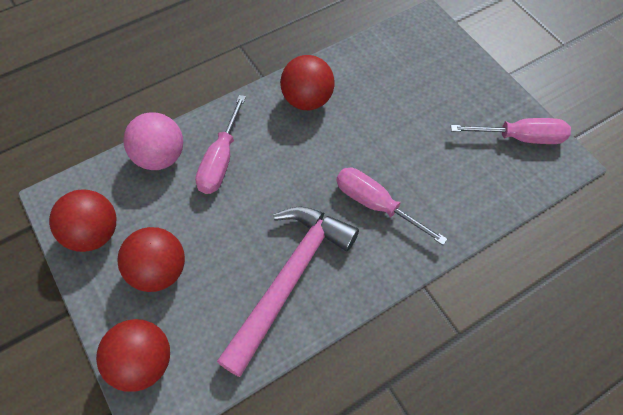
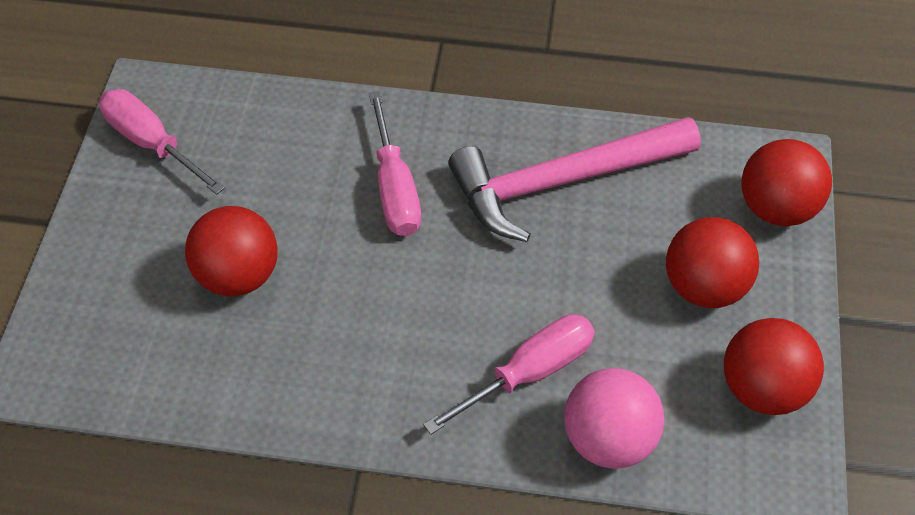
camera: 140 degrees left, 5 degrees down
red ball [280,55,334,110] -> red ball moved to [185,206,278,296]

